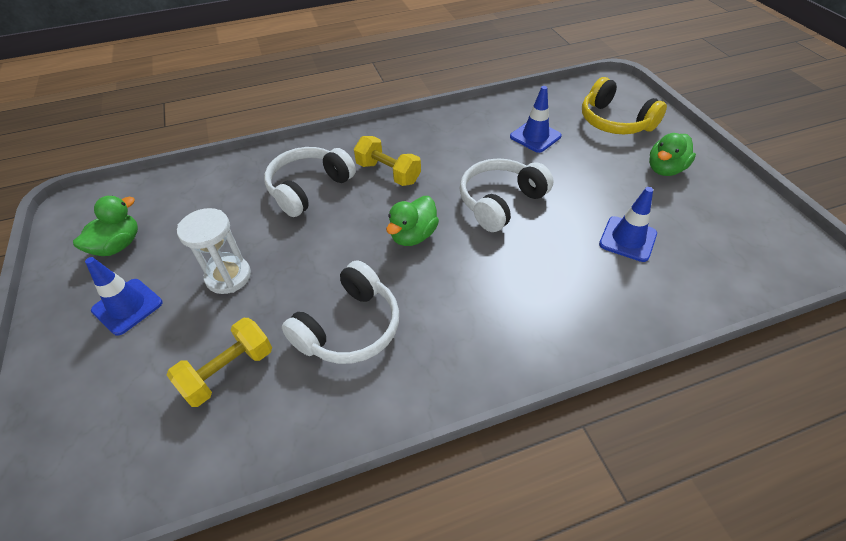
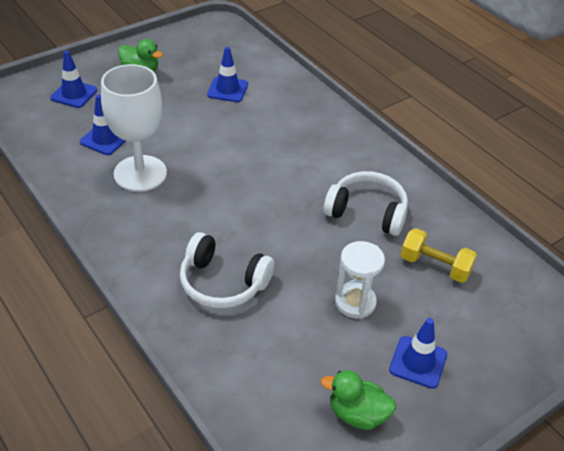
camera: 110 degrees left, 5 degrees down
yellow dumbbell [354,136,421,186] -> none
green duck [386,196,439,246] -> none
white headphones [460,158,553,232] -> none
yellow headphones [582,77,667,134] -> blue traffic cone [50,50,98,108]
none -> white goblet [101,64,167,192]

